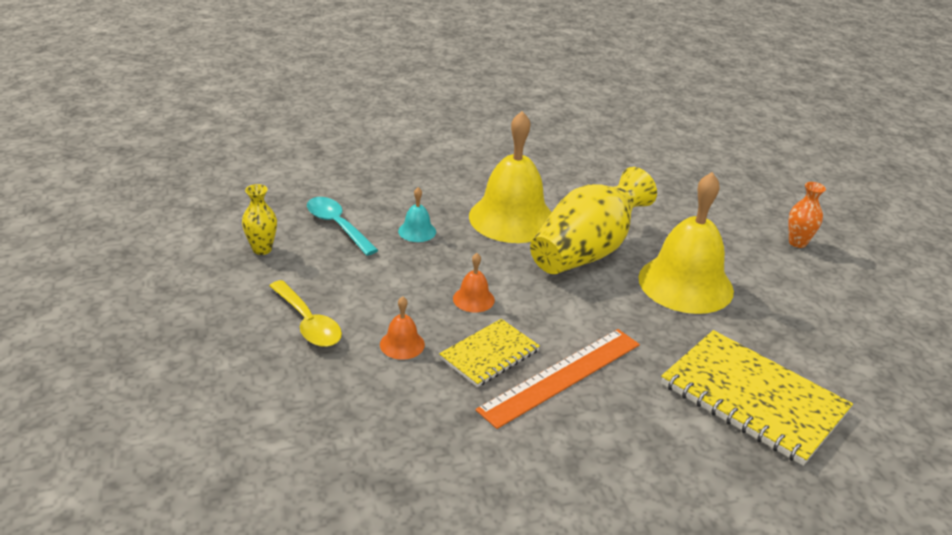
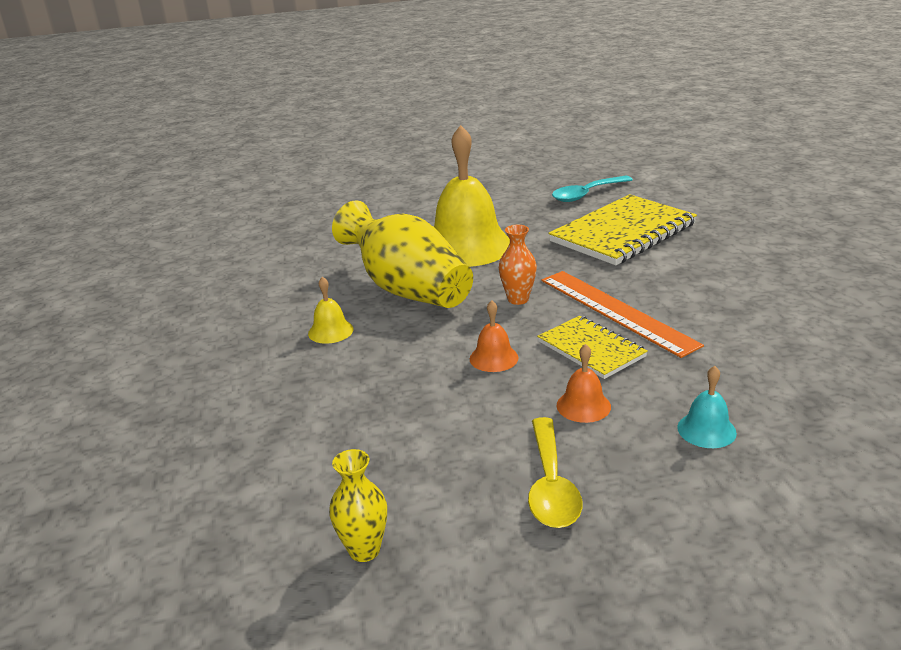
camera: 80 degrees left, 5 degrees down
yellow spoon [269,280,342,347] -> yellow spoon turned 120 degrees clockwise [528,417,583,528]
turquoise spoon [307,197,378,256] -> turquoise spoon moved to [552,176,633,202]
turquoise bell [398,187,436,242] -> turquoise bell moved to [677,366,737,448]
yellow bell [469,111,552,243] -> yellow bell [308,276,354,344], size x0.42
orange vase [788,182,826,248] -> orange vase moved to [499,225,537,305]

